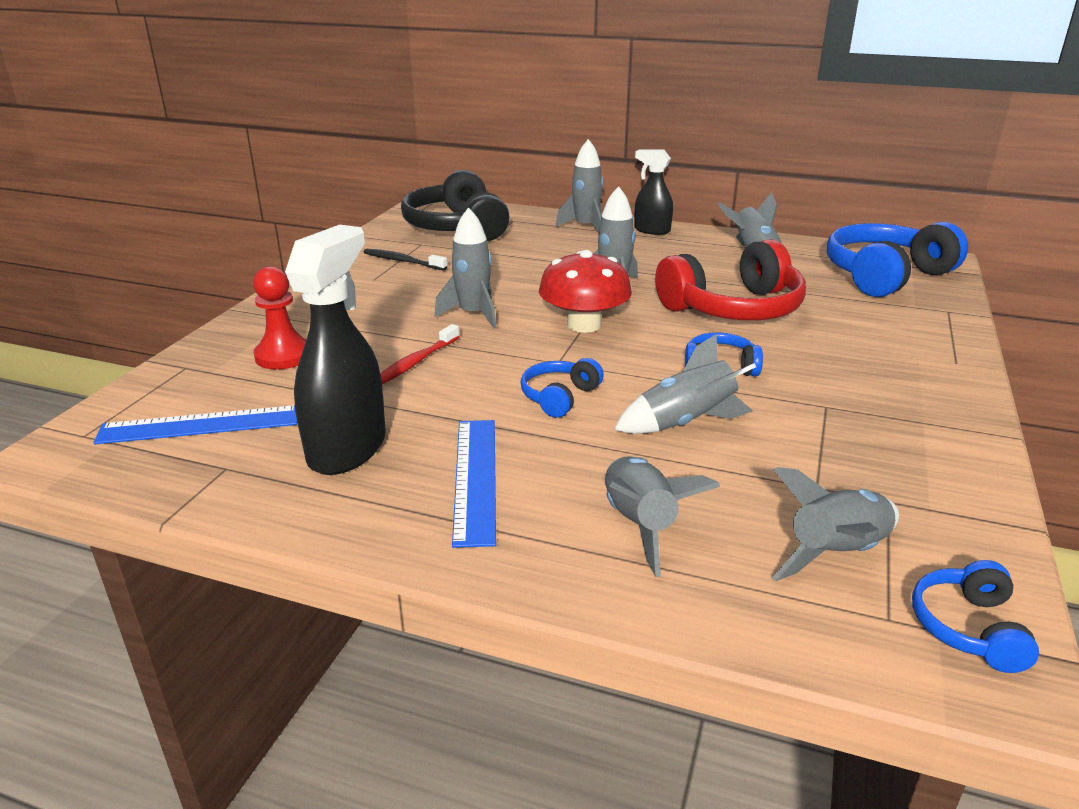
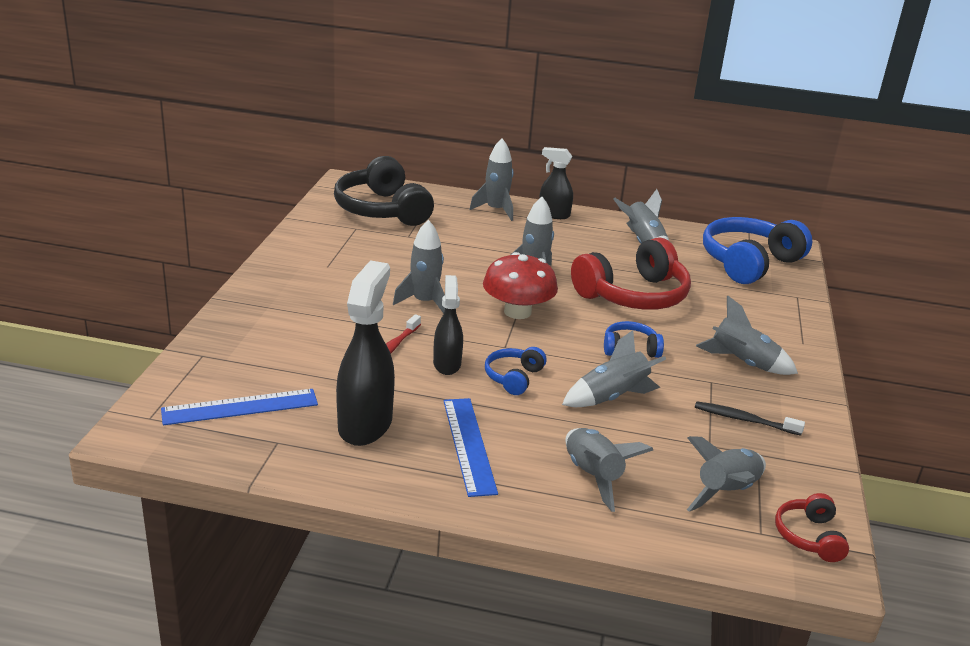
camera: 10 degrees left, 0 degrees up
red pawn [253,266,307,370] -> none
black toothbrush [364,249,447,271] -> black toothbrush moved to [695,401,805,436]
blue headphones [912,560,1039,673] -> red headphones [775,493,849,562]
none -> black spray bottle [433,275,463,375]
none -> grey rocket [696,295,798,375]

